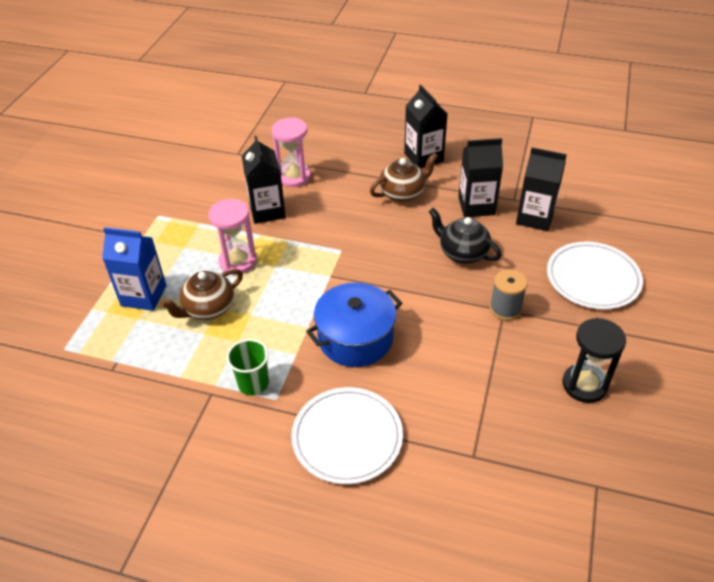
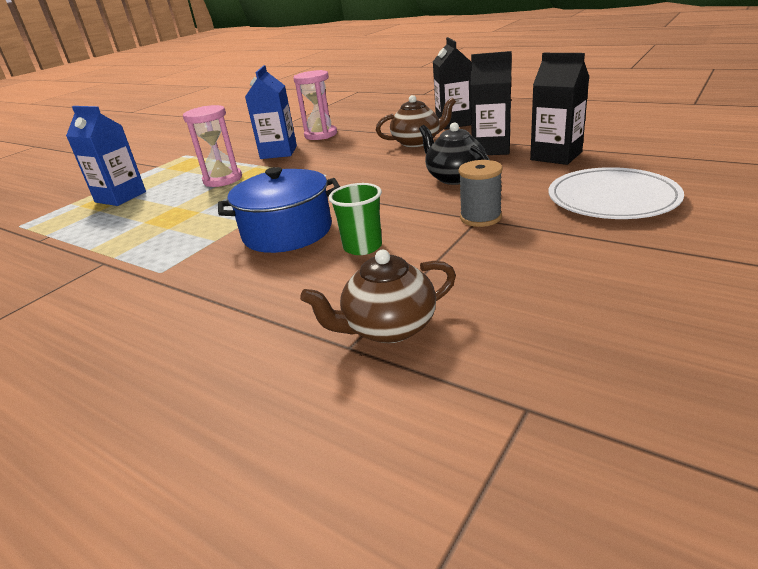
camera: 20 degrees right, 15 degrees down
brown teapot [160,269,243,320] -> brown teapot moved to [300,250,456,343]
green cup [226,339,269,395] -> green cup moved to [329,183,382,255]
black carton [242,136,286,224] -> blue carton [245,65,297,159]
white plate [291,387,403,484] -> none
black hourglass [562,318,626,403] -> none

